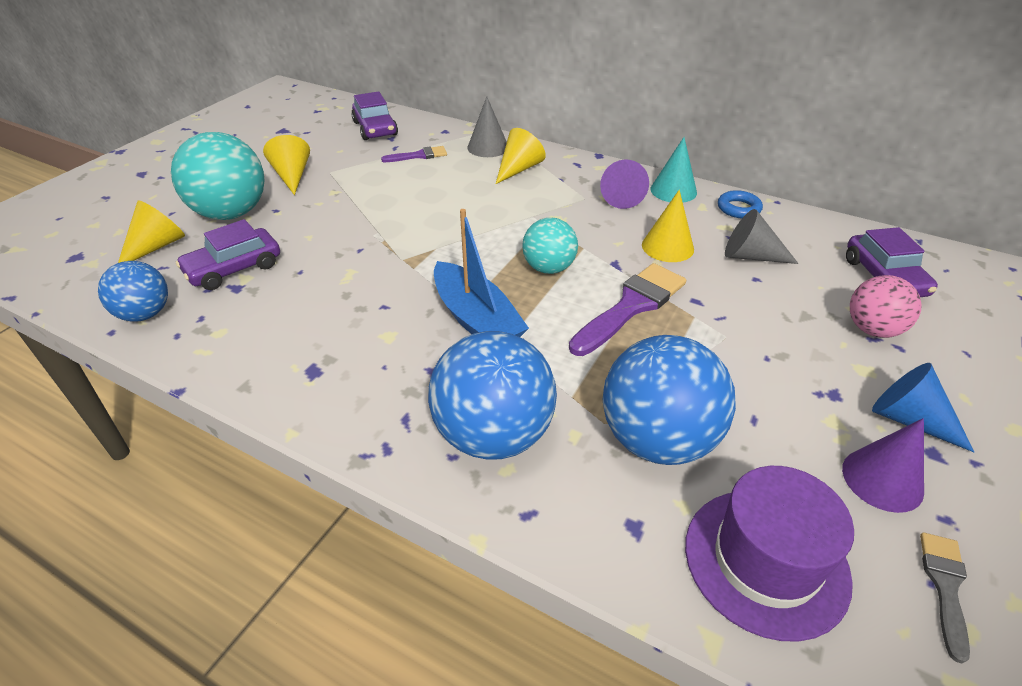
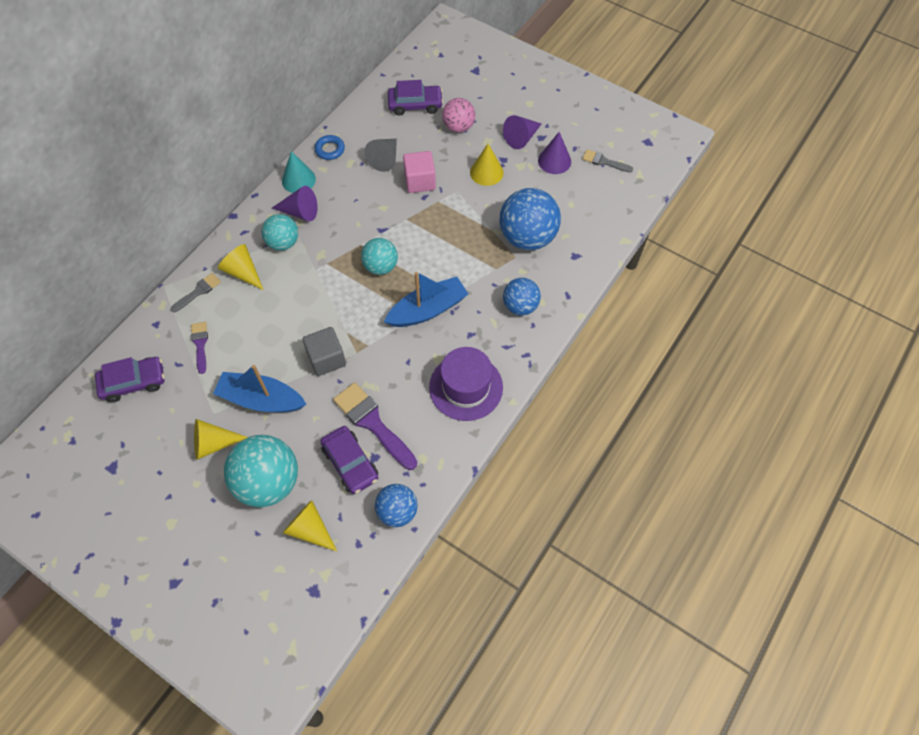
camera: 85 degrees left, 20 degrees up
blue ball [428,331,557,460] -> blue ball [503,278,541,315], size x0.59
grey cone [467,97,507,157] -> grey brush [171,273,221,312]
purple brush [569,263,686,356] -> purple brush moved to [333,382,417,470]
yellow cone [642,190,694,262] -> yellow cone moved to [470,144,504,186]
purple hat [685,466,854,642] -> purple hat moved to [429,347,503,421]
blue cone [872,363,974,452] -> purple cone [503,115,541,149]
none -> blue boat [213,365,306,412]
none -> turquoise ball [262,214,298,251]
none -> grey cube [302,327,346,376]
none -> pink cube [403,151,436,193]

